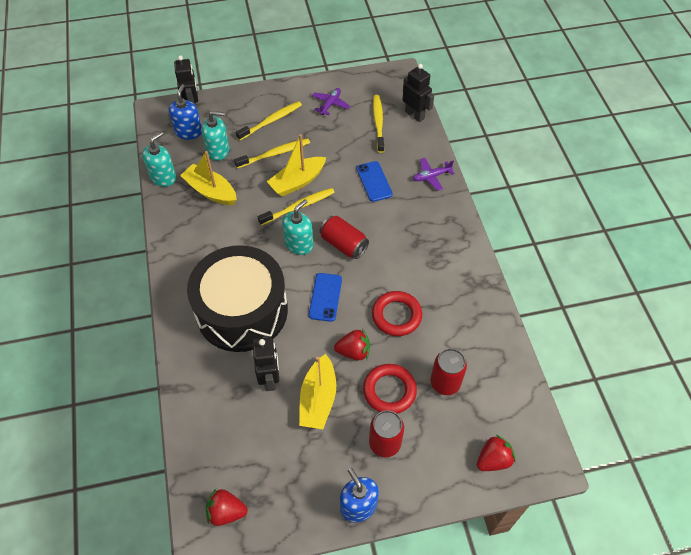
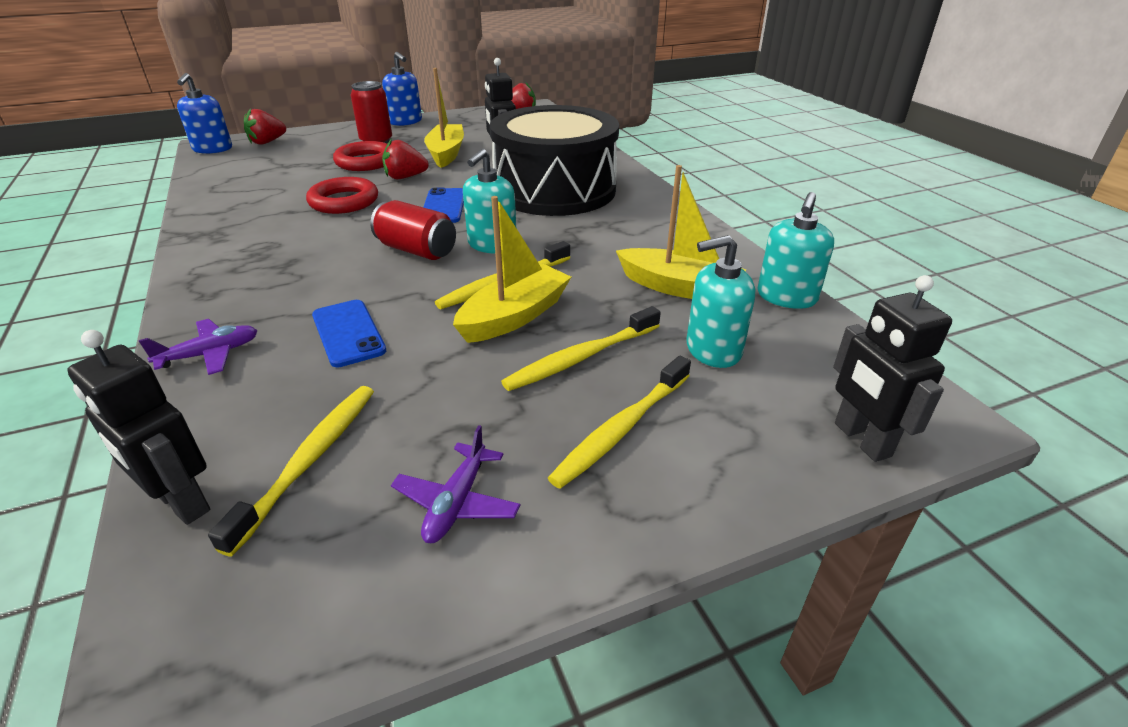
camera: 170 degrees right, 20 degrees down
blue soap dispenser [169,84,202,140] -> blue soap dispenser moved to [177,73,232,154]
yellow toothbrush [373,95,384,153] -> yellow toothbrush turned 150 degrees counterclockwise [208,386,374,556]
red can [430,348,467,395] -> none

